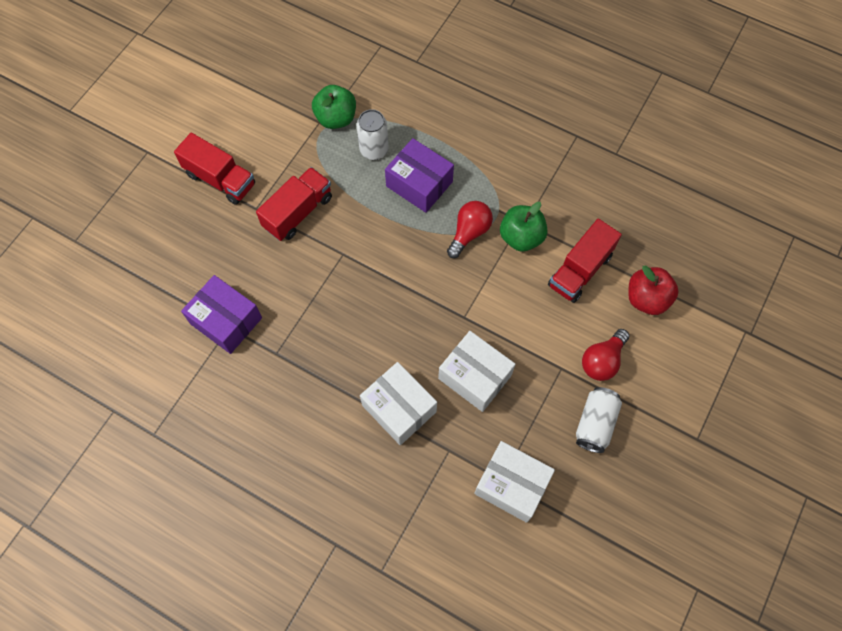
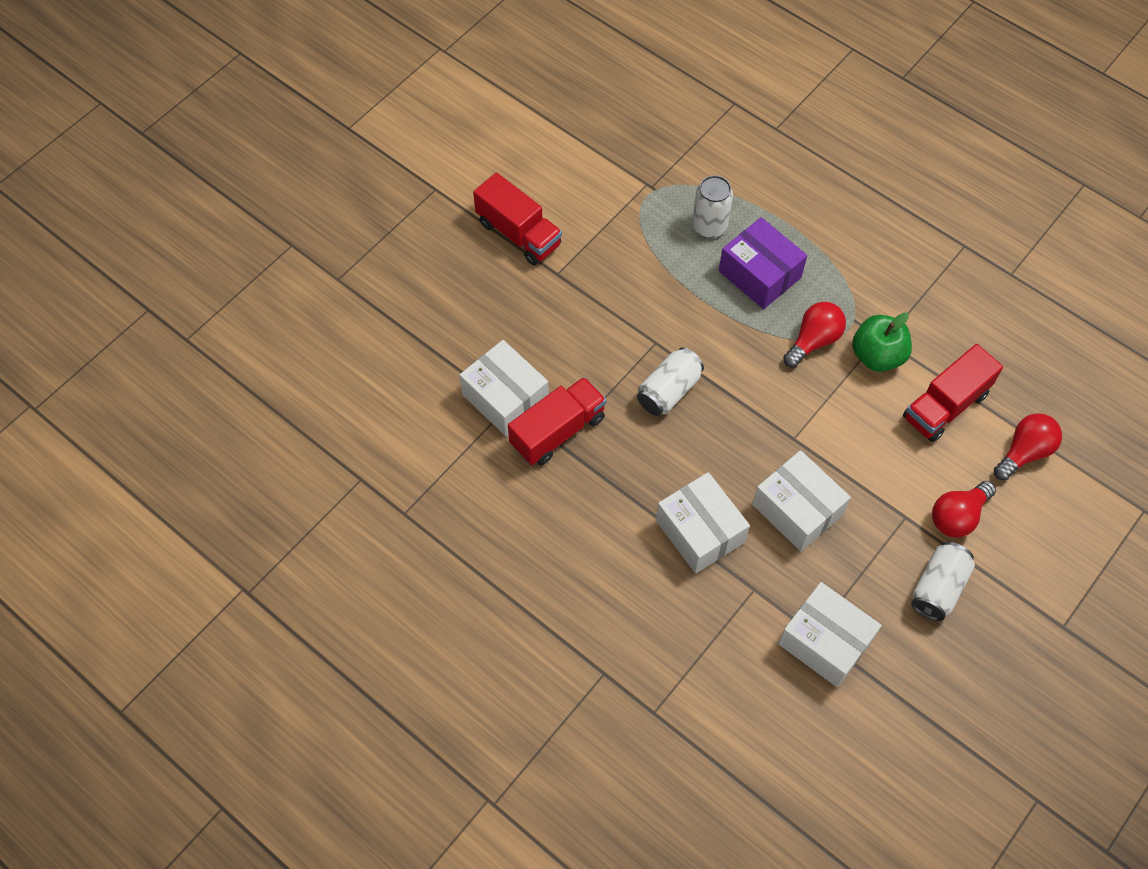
camera: 10 degrees right, 5 degrees down
purple box [181,275,262,354] -> white box [459,340,549,437]
red truck [256,167,332,241] -> red truck moved to [508,377,606,465]
green apple [312,85,356,129] -> none
red apple [628,265,679,315] -> red light bulb [994,413,1062,480]
none -> white can [637,347,704,416]

